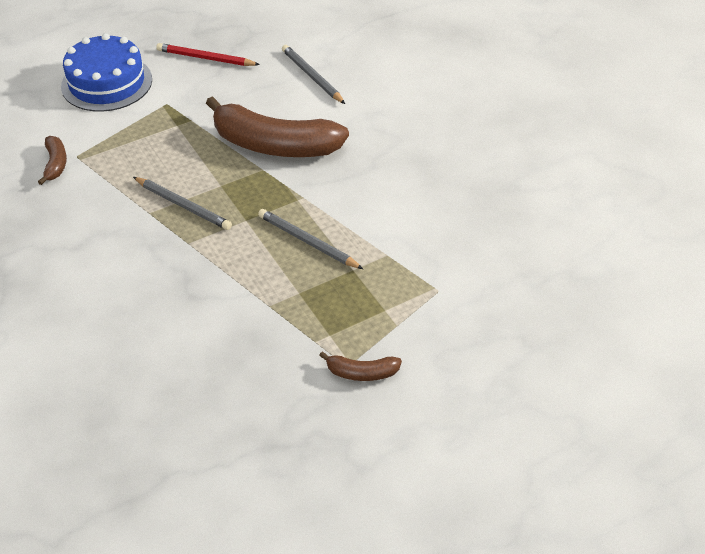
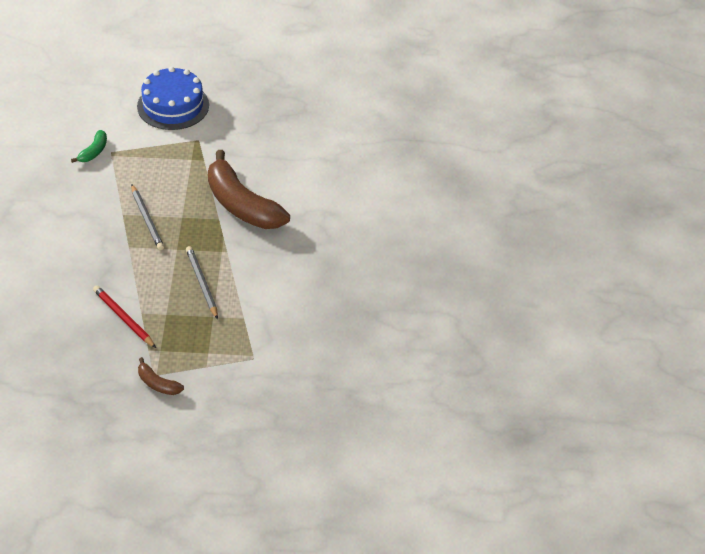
camera: 30 degrees right, 0 degrees up
brown banana [38,136,67,185] -> green banana [71,130,107,163]
red pencil [156,43,260,66] -> red pencil moved to [93,285,156,348]
grey pencil [282,45,345,104] -> none

